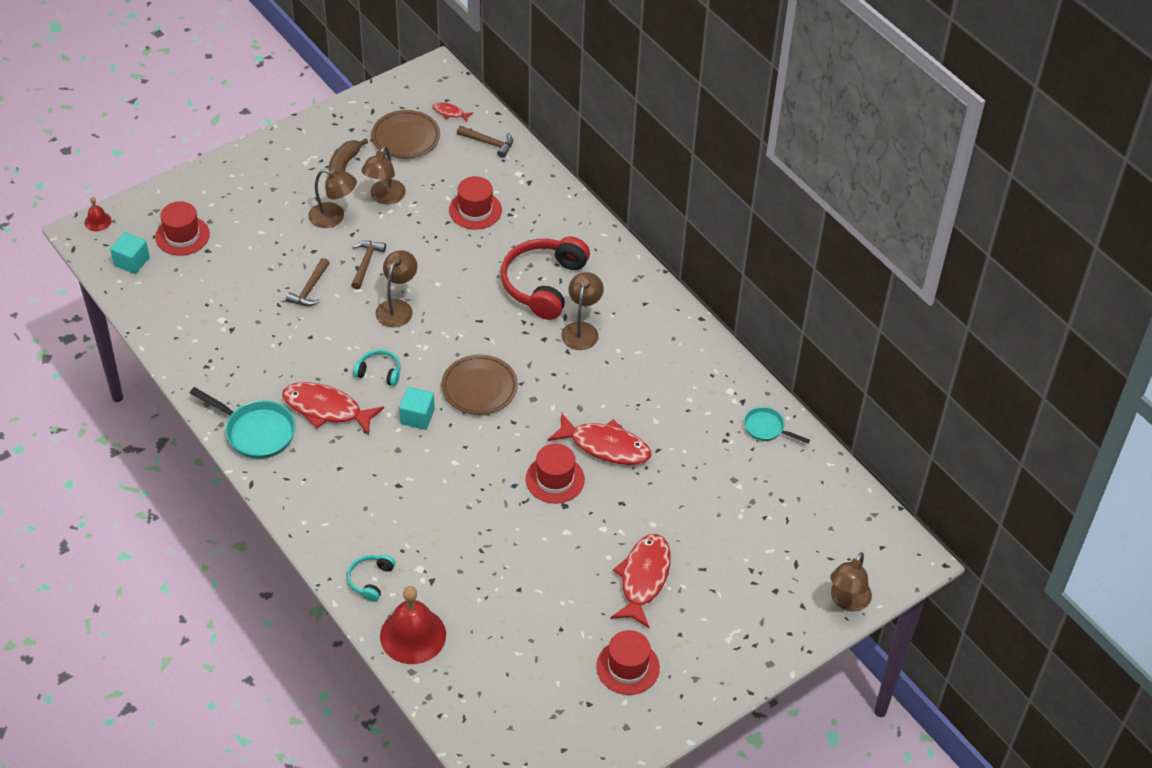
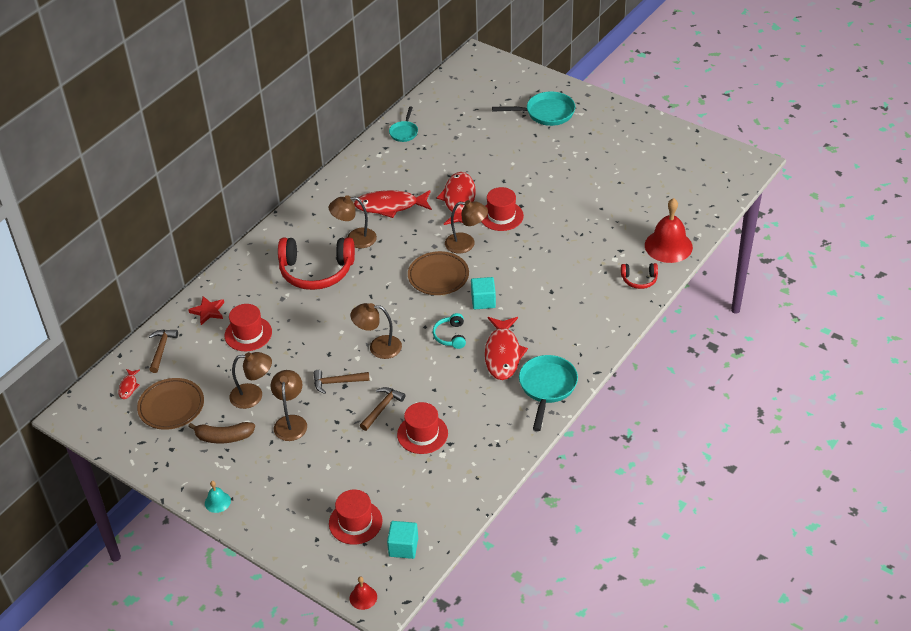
camera: 105 degrees left, 5 degrees down
brown hammer [286,258,329,306] -> brown hammer turned 60 degrees counterclockwise [360,387,405,431]
turquoise headphones [347,554,395,602] -> red headphones [621,263,658,289]
red hat [596,630,660,695] -> red hat moved to [397,402,448,454]
red fish [611,534,671,628] -> red fish moved to [354,190,432,218]
brown lamp [830,552,872,612] -> brown lamp moved to [445,200,488,253]
none -> red star [188,296,224,325]
none -> turquoise bell [205,481,231,513]
none -> turquoise pan [492,91,575,126]

